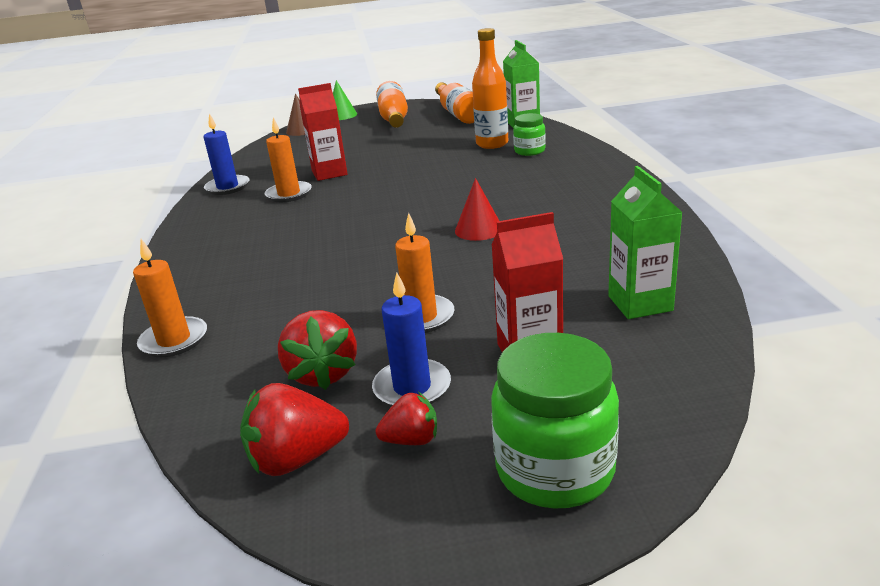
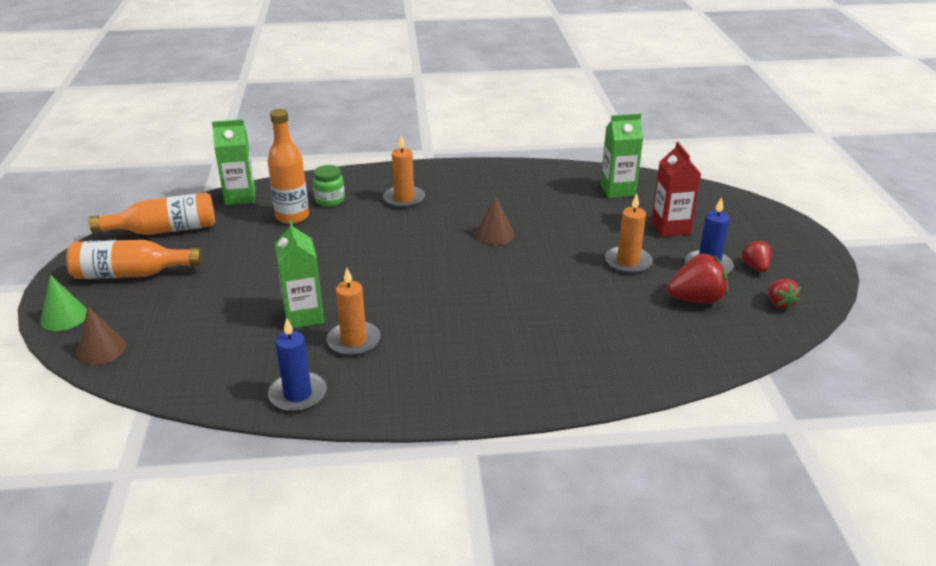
camera: 90 degrees left, 5 degrees up
orange candle [133,239,207,357] -> orange candle moved to [383,135,425,208]
red strawberry [240,383,349,476] -> red strawberry [768,279,801,310], size x0.60
red carton [298,83,348,181] -> green carton [275,220,324,328]
red cone [455,178,499,241] -> brown cone [475,196,514,245]
green jar [491,333,619,508] -> none

